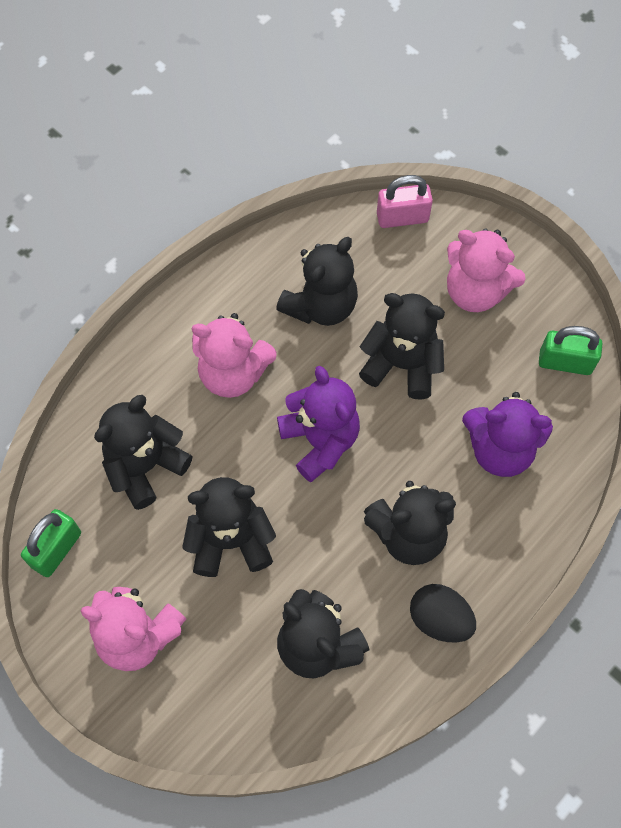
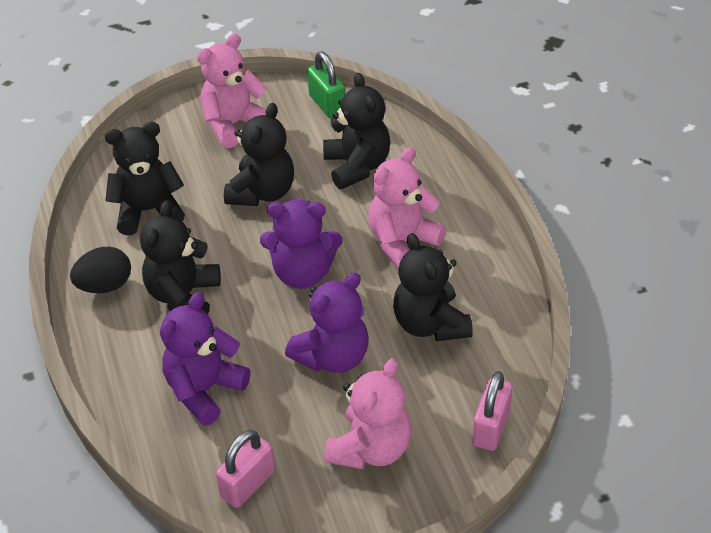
camera: 120 degrees right, 20 degrees down
black teddy bear [359,293,445,400] -> purple teddy bear [285,272,369,373]
pink teddy bear [447,228,526,312] -> pink teddy bear turned 150 degrees clockwise [324,358,411,469]
green padlock [539,326,602,375] -> pink padlock [216,430,275,508]

